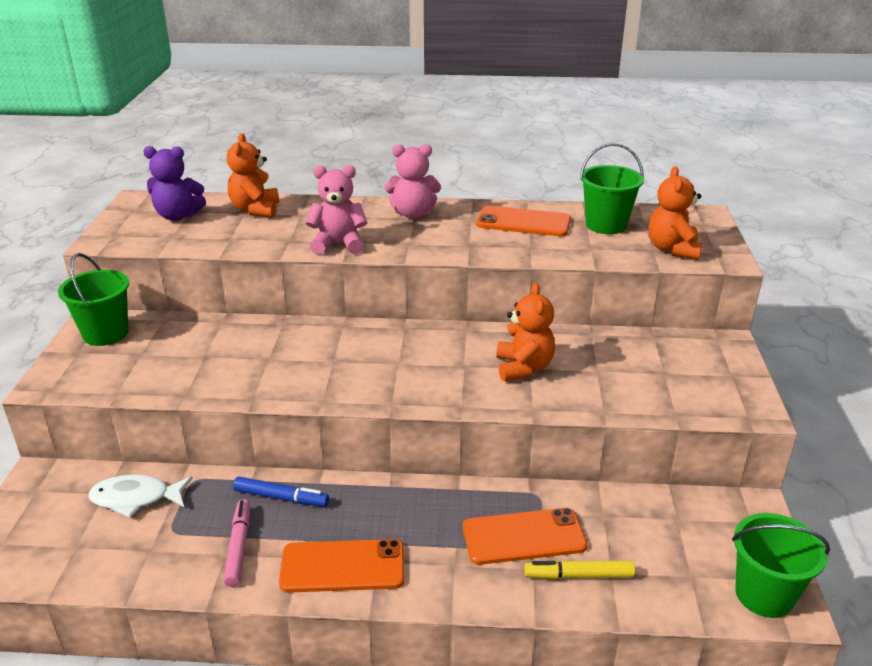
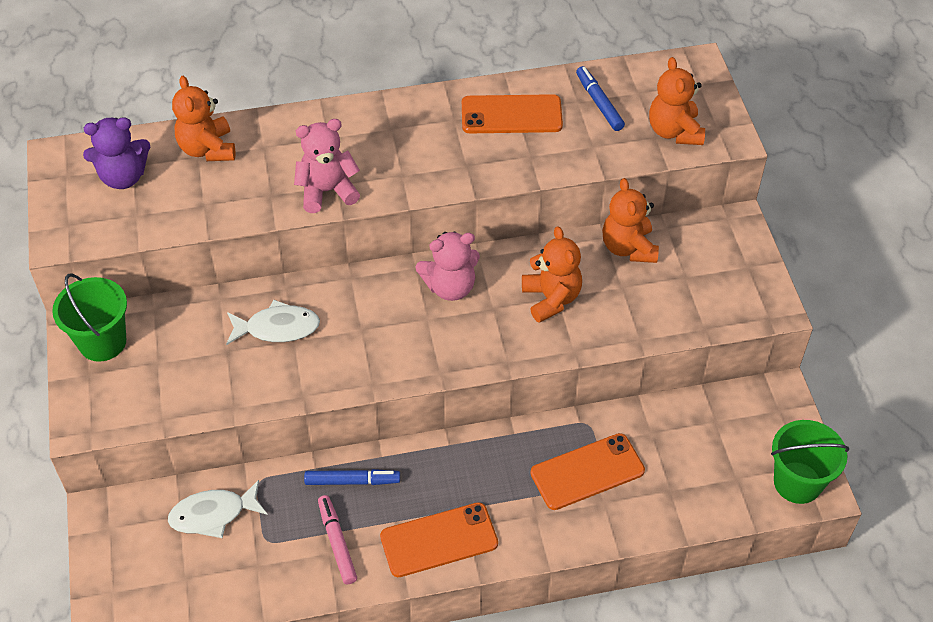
camera: 15 degrees left, 20 degrees up
pink teddy bear [385,144,441,218] -> pink teddy bear moved to [416,232,480,301]
yellow marker [524,560,635,579] -> none
green bucket [580,143,644,234] -> blue marker [576,66,625,131]
none -> white fish [226,300,320,345]
none -> orange teddy bear [602,178,659,263]

